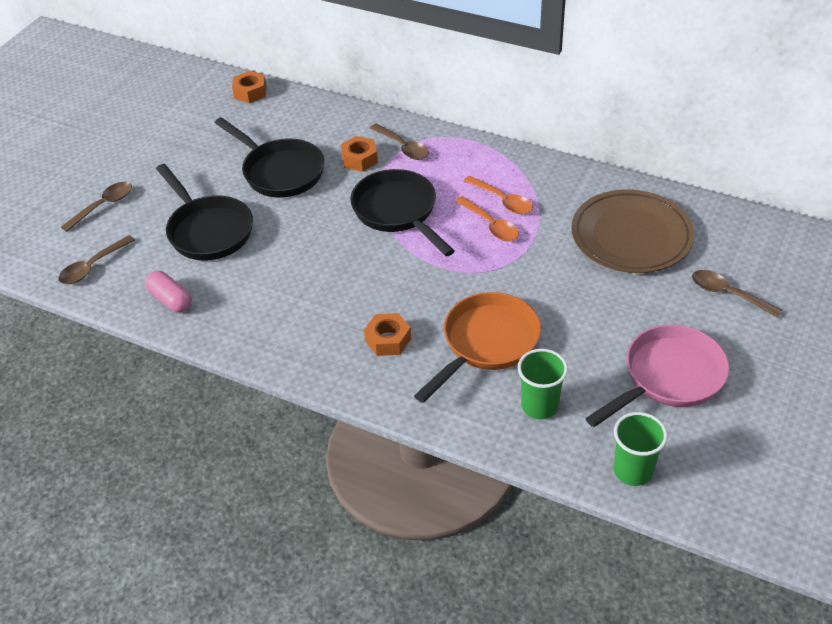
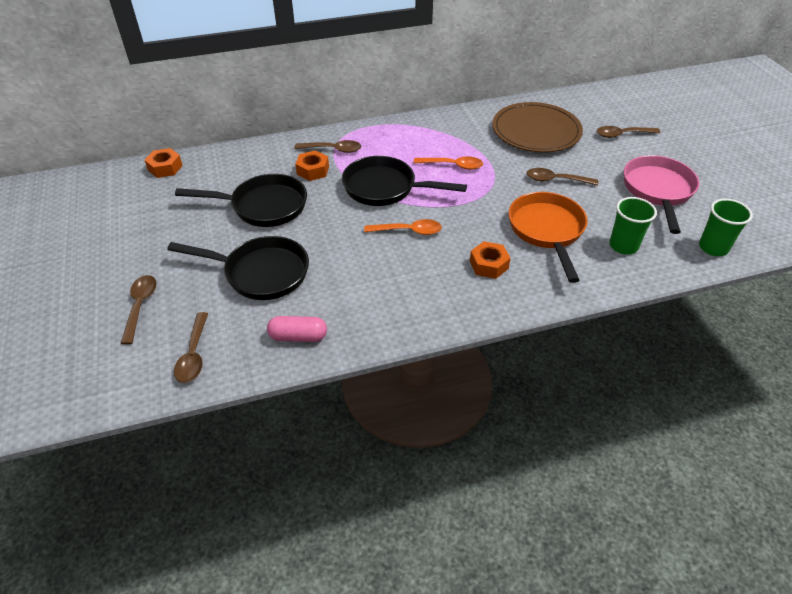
camera: 45 degrees left, 0 degrees up
orange spoon [464,176,533,214] -> orange spoon moved to [364,219,442,235]
none -> brown spoon [527,168,599,186]

